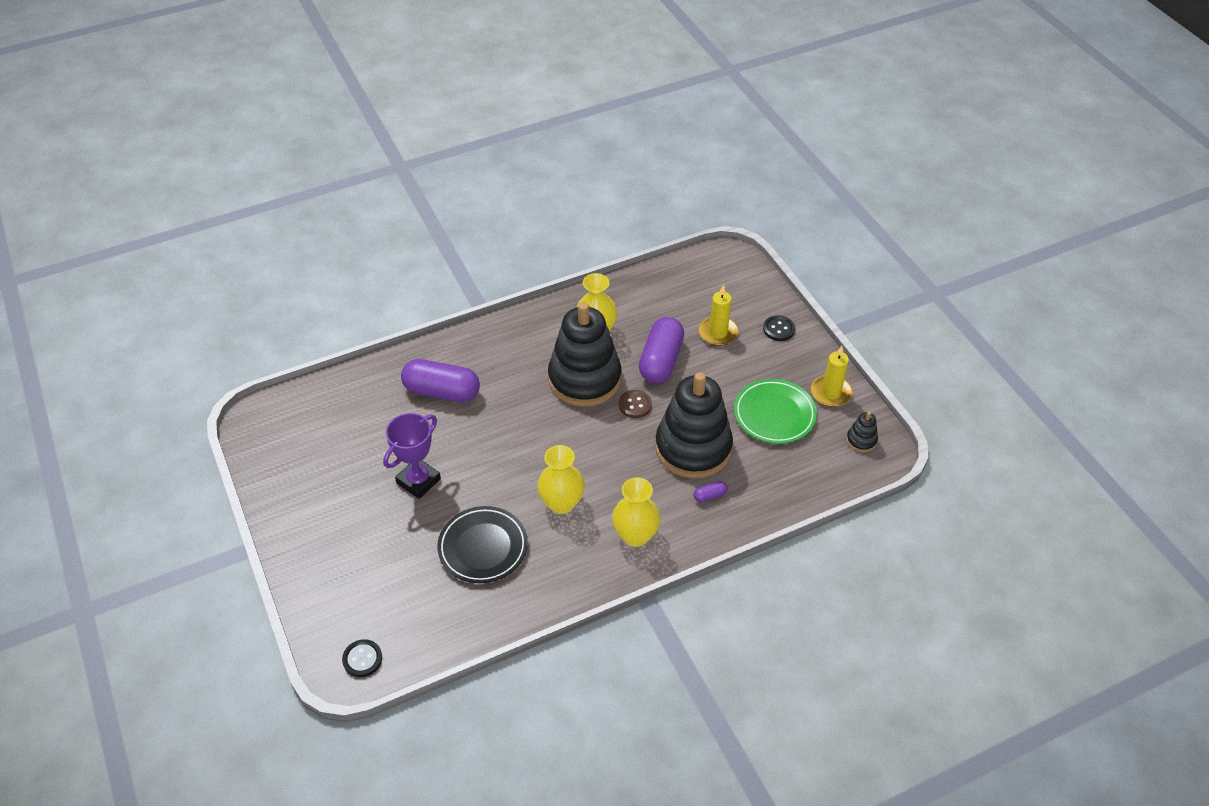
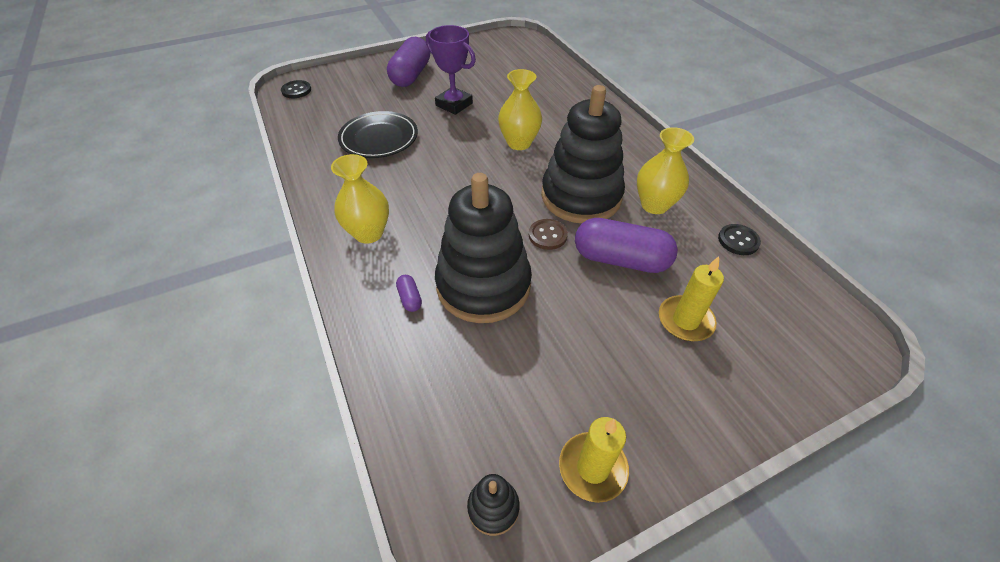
camera: 90 degrees right, 0 degrees up
purple capsule [401,359,480,402] -> purple capsule moved to [387,37,430,87]
yellow vase [537,445,585,514] -> yellow vase moved to [498,69,542,150]
green plate [734,379,817,444] -> none
black button [763,315,795,341] -> black button moved to [718,224,761,255]

